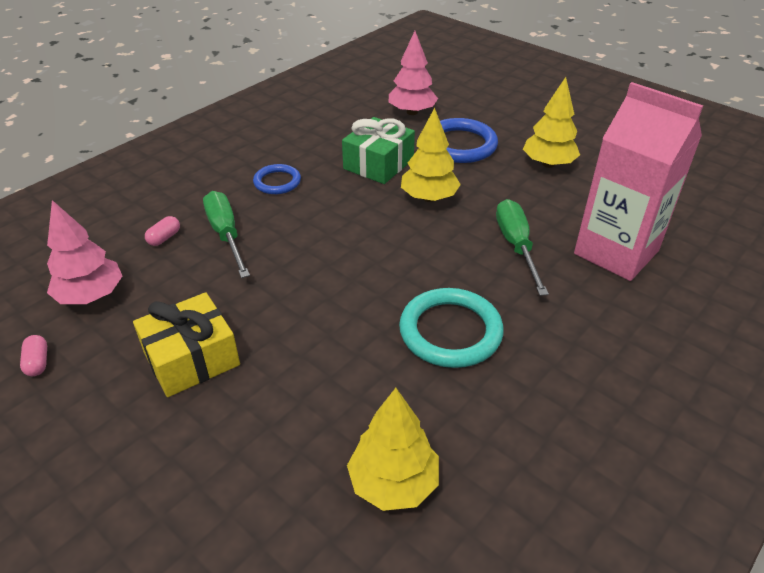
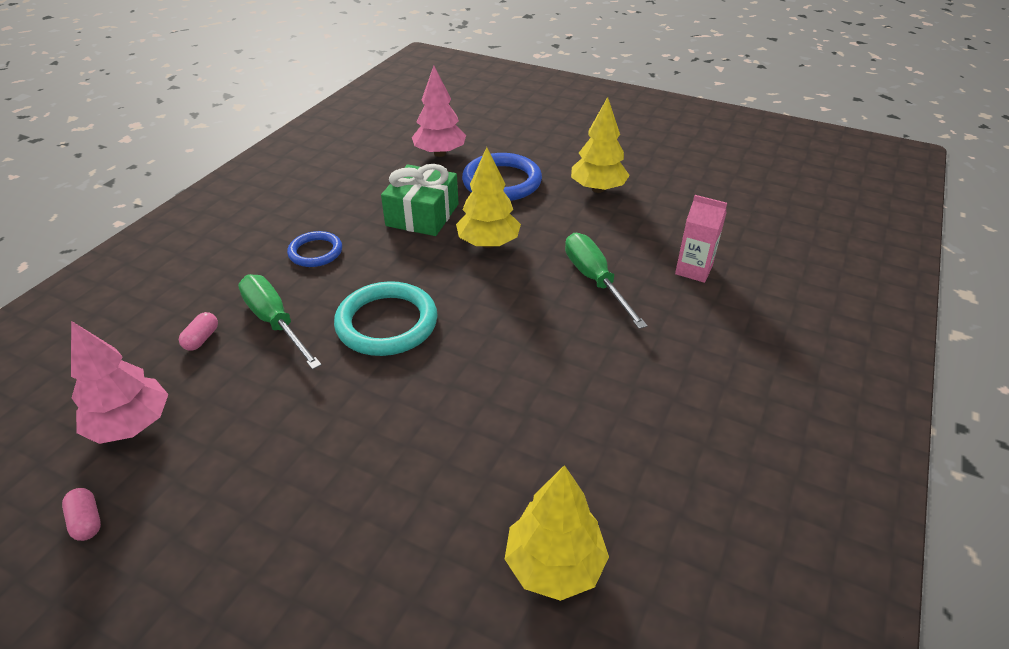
camera: 15 degrees left, 0 degrees up
yellow gift [133,292,240,397] -> none
turquoise ring [399,288,504,368] -> turquoise ring moved to [334,281,438,356]
pink carton [574,82,703,281] -> pink carton [675,195,727,283], size x0.47

